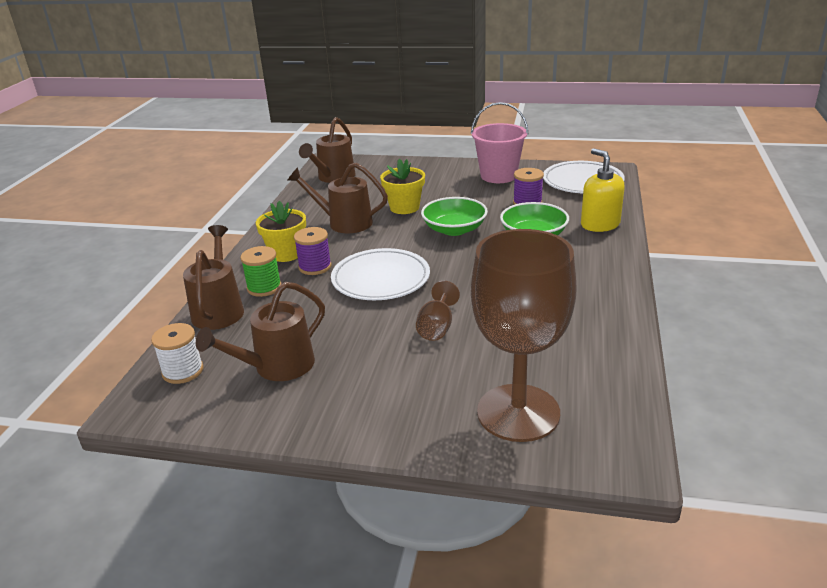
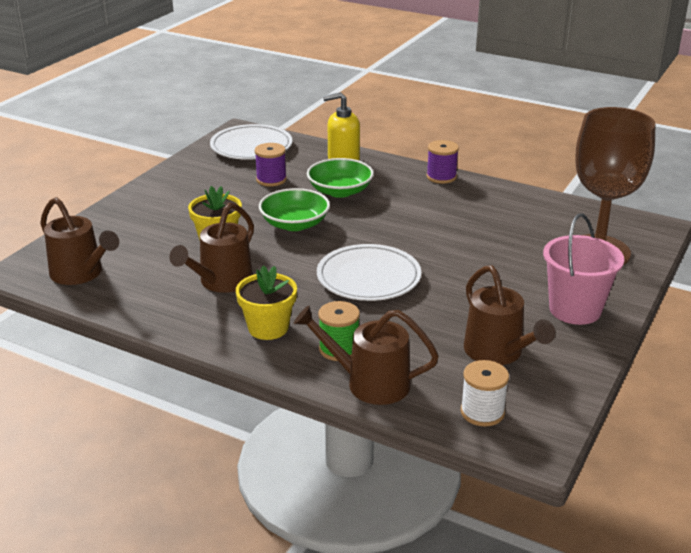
camera: 75 degrees left, 0 degrees up
purple spool [294,227,332,275] -> purple spool moved to [426,140,459,184]
brown goblet [416,281,460,341] -> none
pink bucket [471,102,528,183] -> pink bucket moved to [543,213,624,325]

